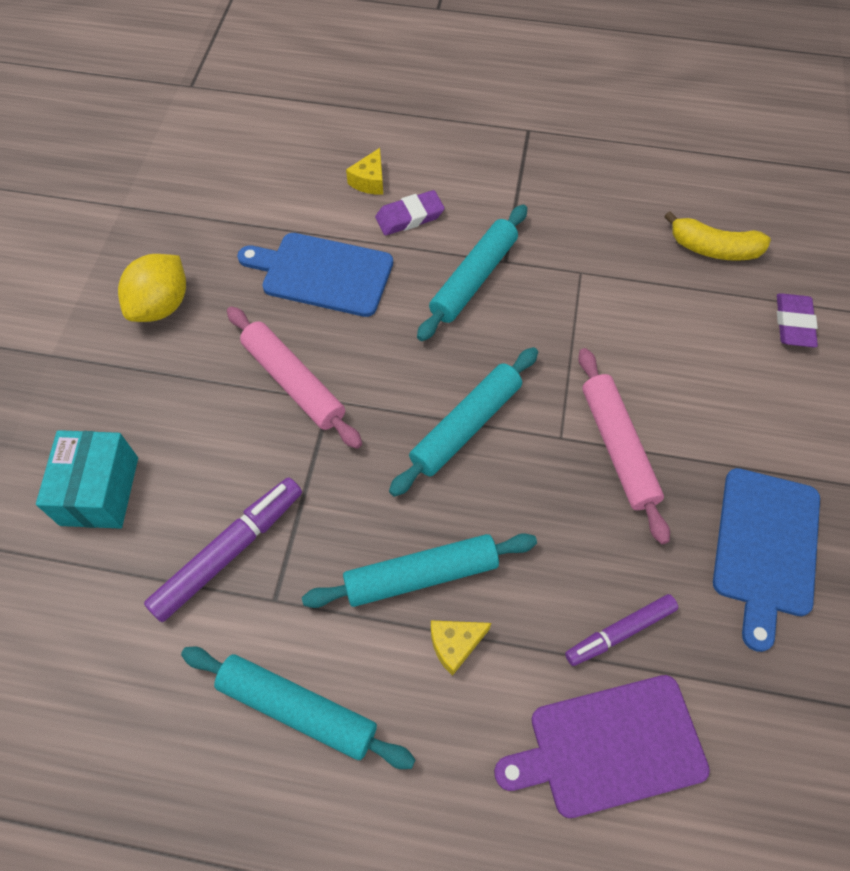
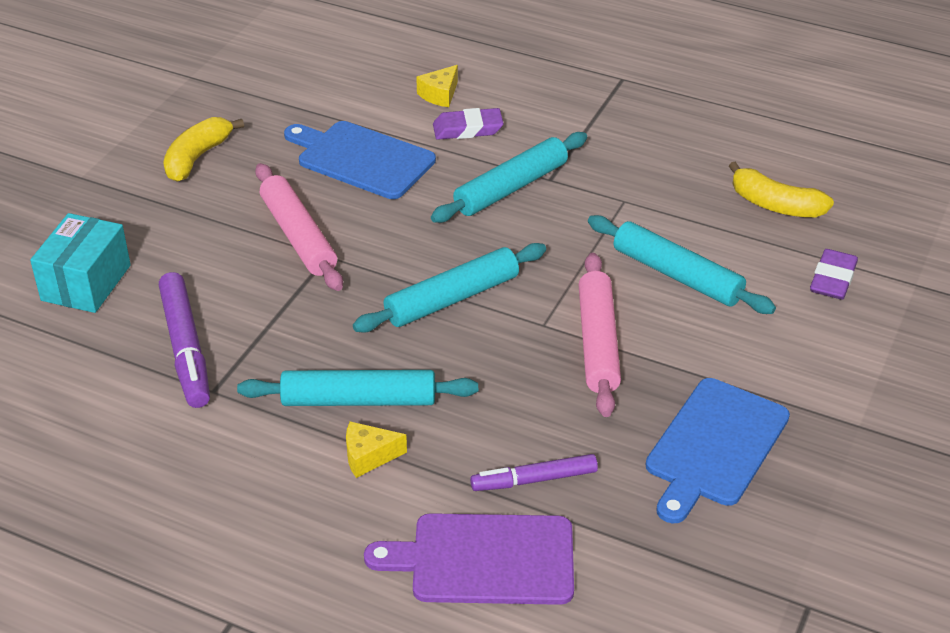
camera: 15 degrees right, 20 degrees down
yellow lemon [118,254,186,322] -> yellow banana [163,117,244,182]
purple marker [144,478,302,622] -> purple marker turned 105 degrees clockwise [159,272,210,408]
turquoise rolling pin [181,647,416,769] -> turquoise rolling pin moved to [588,215,776,314]

